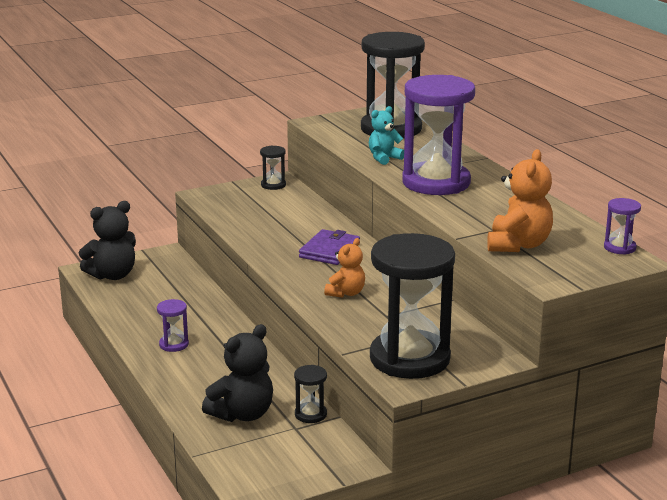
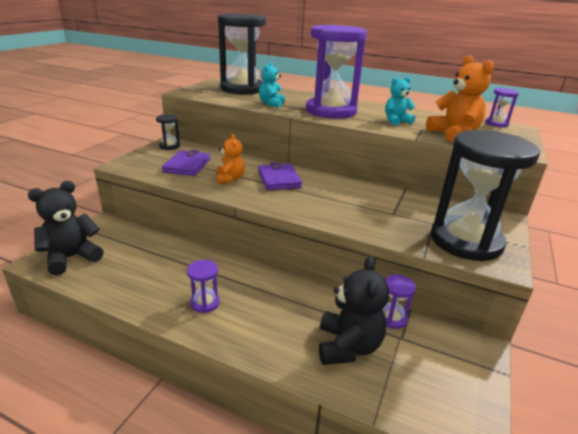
camera: 40 degrees left, 5 degrees up
black teddy bear [79,201,136,280] -> black teddy bear turned 150 degrees counterclockwise [28,181,104,275]
black hourglass [294,365,327,423] -> purple hourglass [382,275,416,329]
orange teddy bear [324,238,365,298] -> orange teddy bear moved to [216,134,245,184]
none -> purple wallet [162,150,210,176]
none -> turquoise teddy bear [385,77,415,126]

